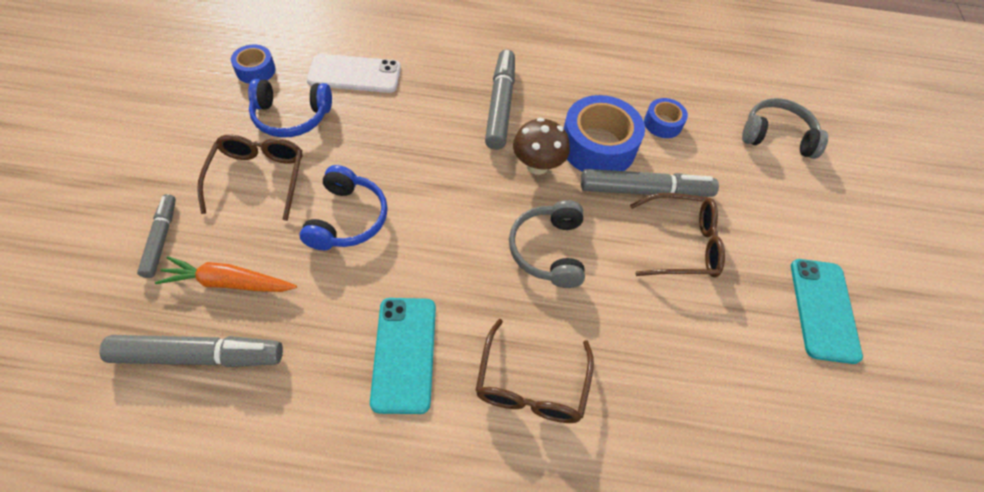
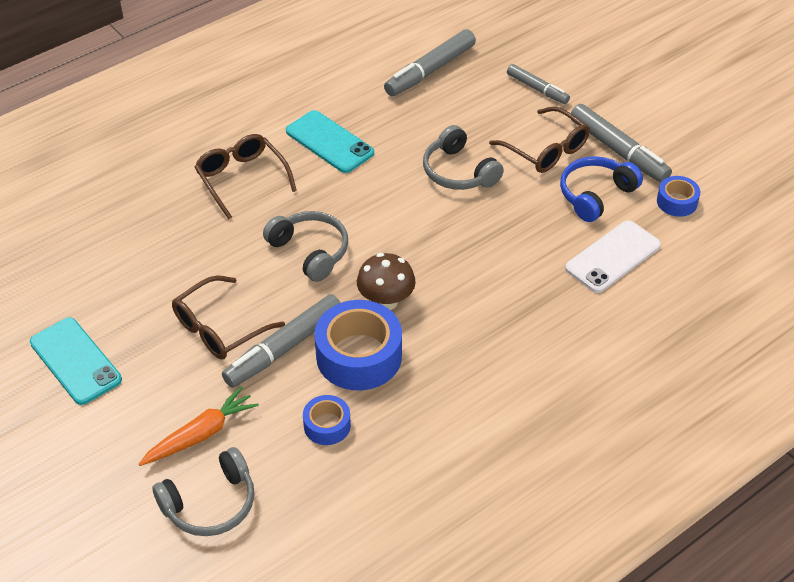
camera: 140 degrees right, 10 degrees down
orange carrot [155,256,297,292] -> orange carrot moved to [139,386,259,466]
blue headphones [299,165,388,250] -> grey headphones [423,125,504,190]
grey marker [485,49,515,150] -> grey marker moved to [571,104,672,183]

